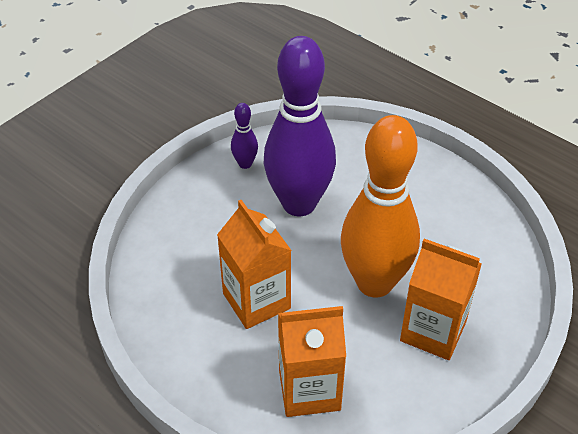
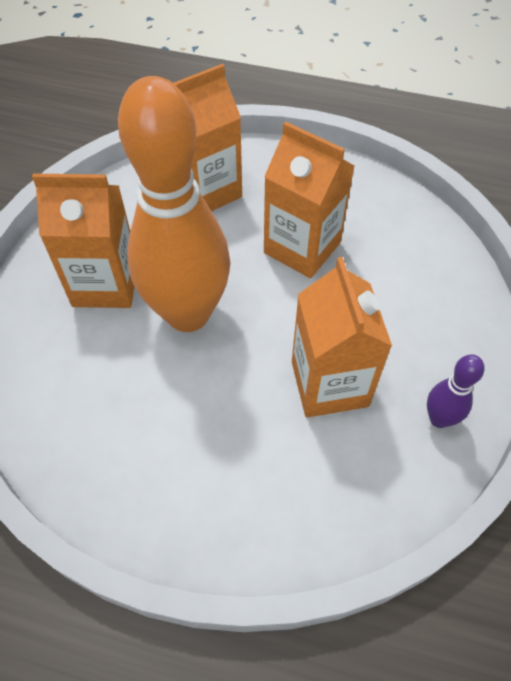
camera: 155 degrees right, 10 degrees up
purple bowling pin [264,36,336,216] -> orange carton [292,257,392,418]

